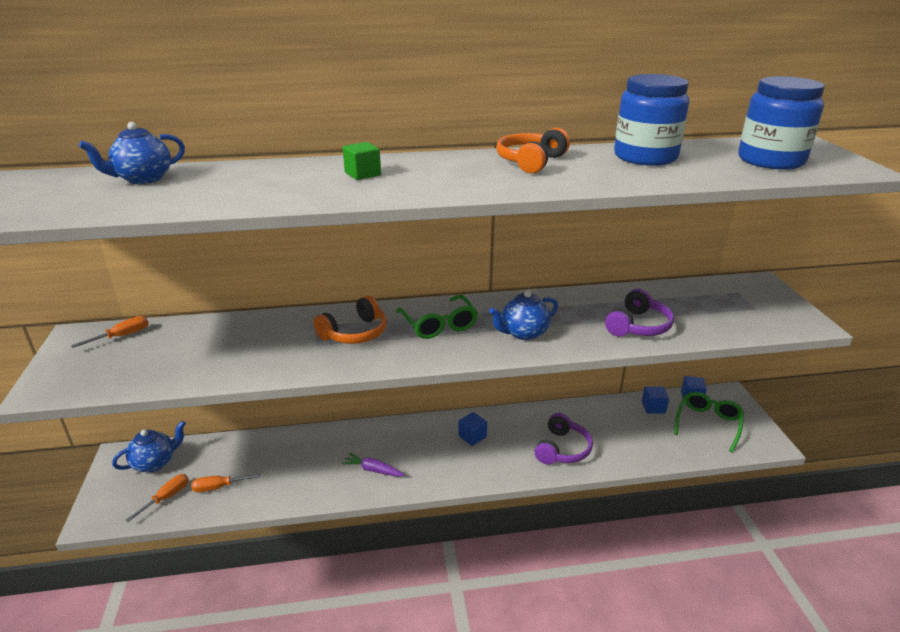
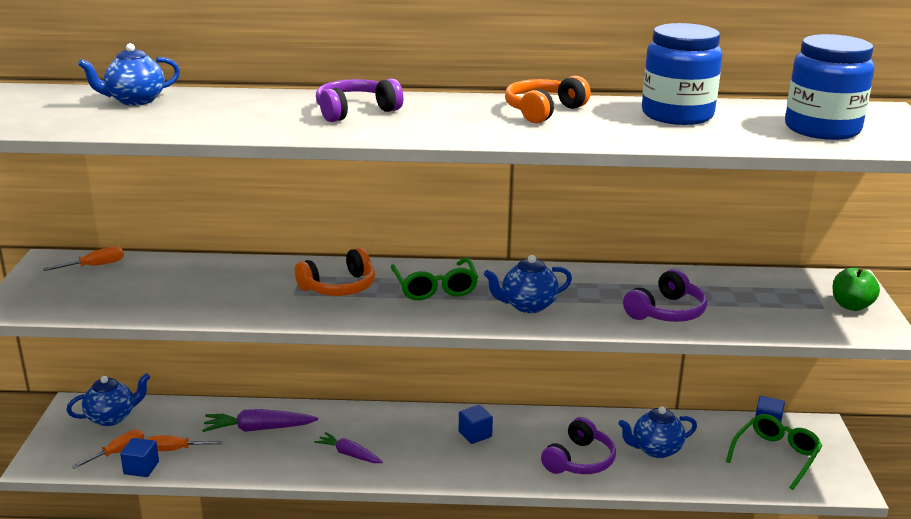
camera: 10 degrees right, 5 degrees down
green cube [343,142,381,180] -> purple headphones [316,78,403,122]
blue cube [642,386,669,414] -> blue cube moved to [120,438,159,477]
none -> purple carrot [202,409,318,432]
none -> blue teapot [618,406,697,458]
none -> green apple [833,268,880,311]

